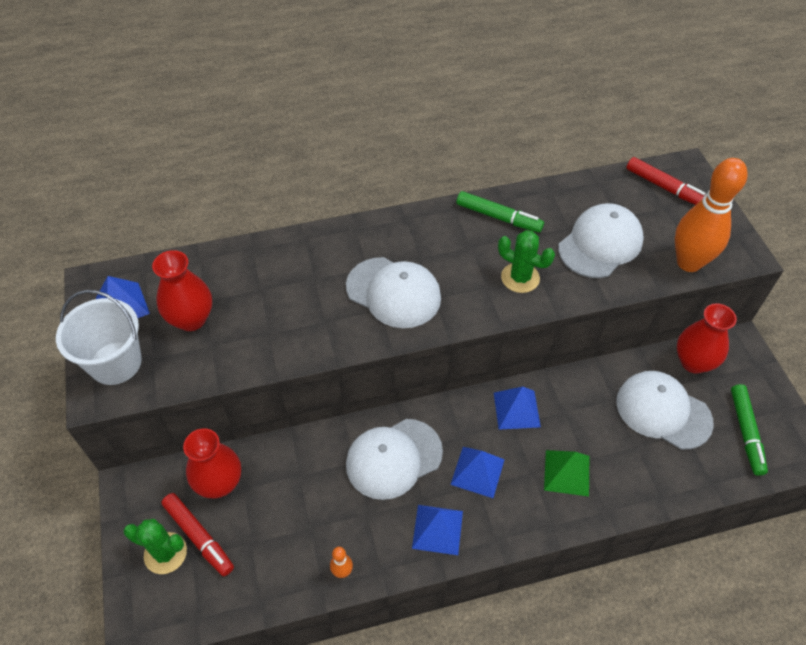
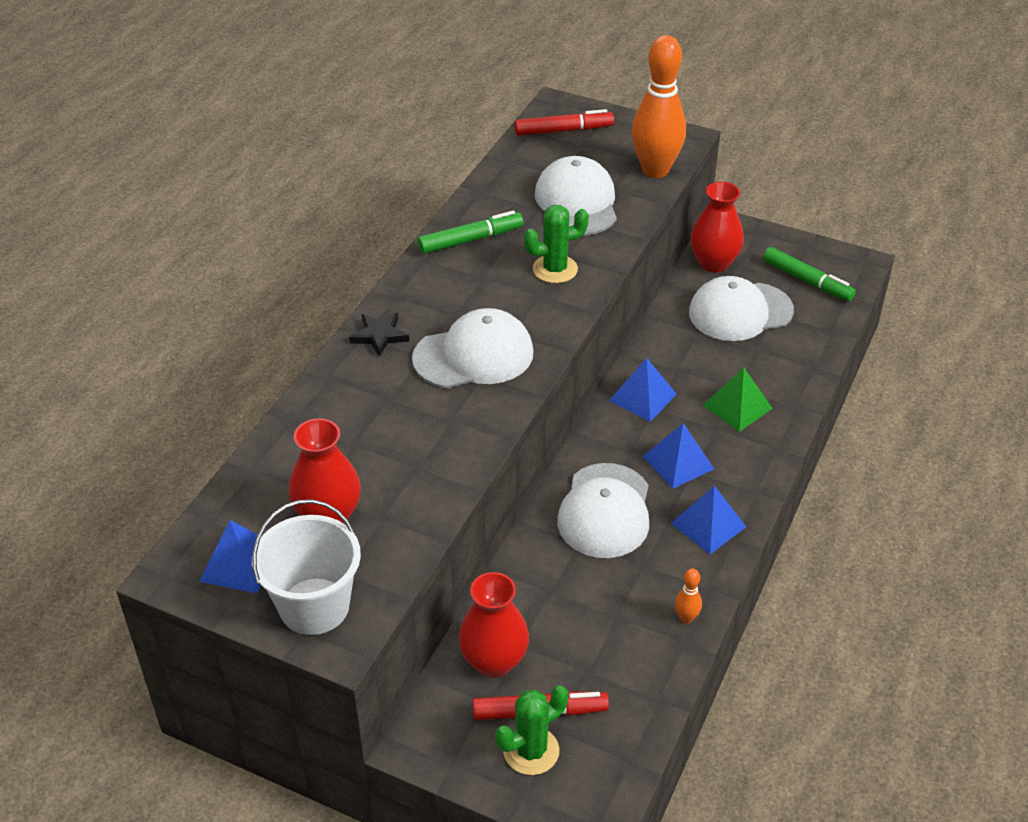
camera: 50 degrees left, 10 degrees down
none -> black star [349,313,409,357]

